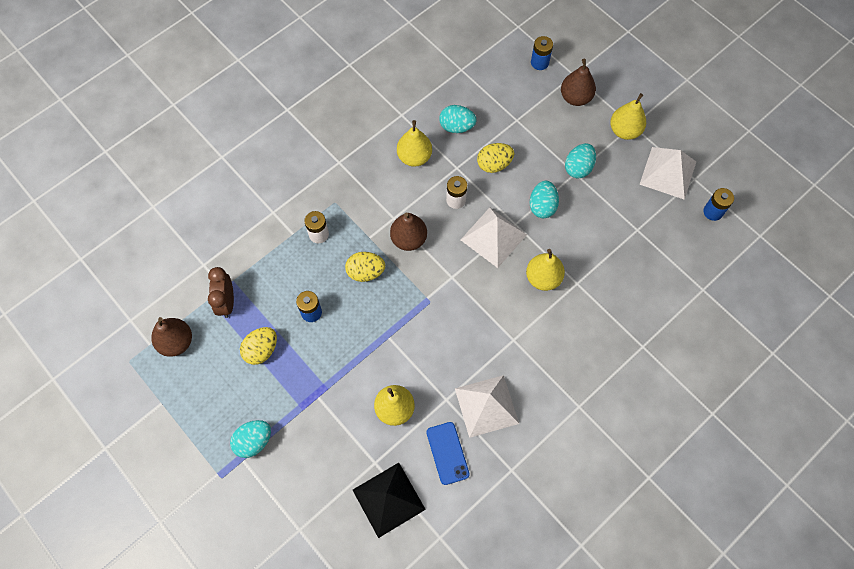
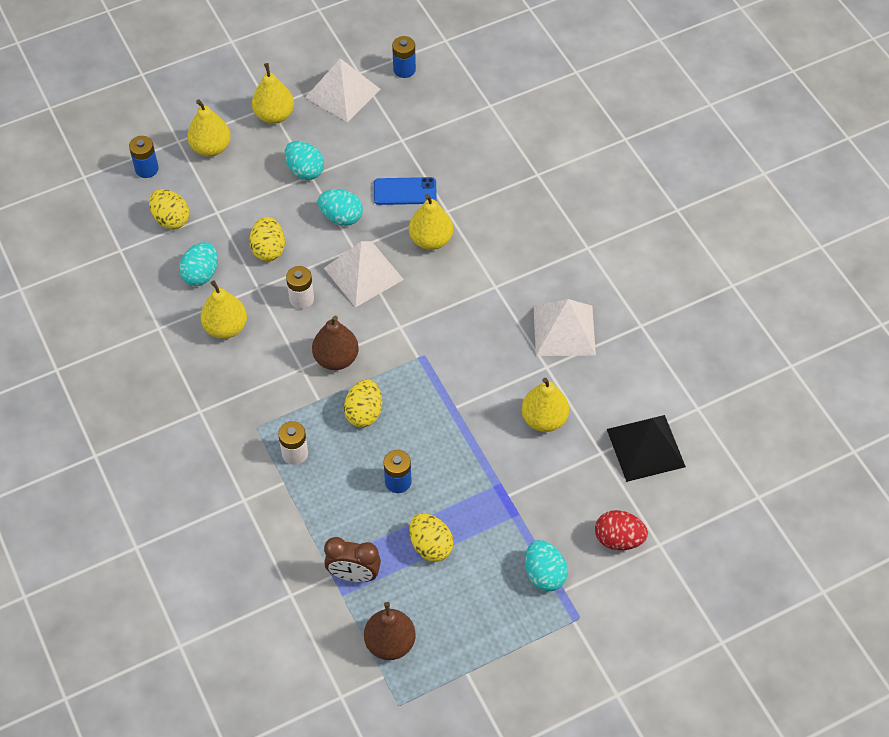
camera: 75 degrees left, 10 degrees down
blue phone [426,422,470,485] -> blue phone moved to [374,177,437,205]
brown pear [561,59,596,106] -> yellow pear [187,100,231,157]
none -> yellow egg [149,189,189,229]
none -> red egg [595,510,648,550]

